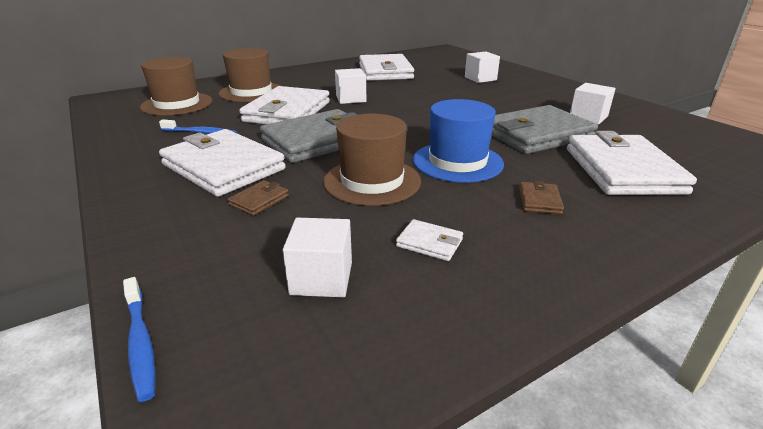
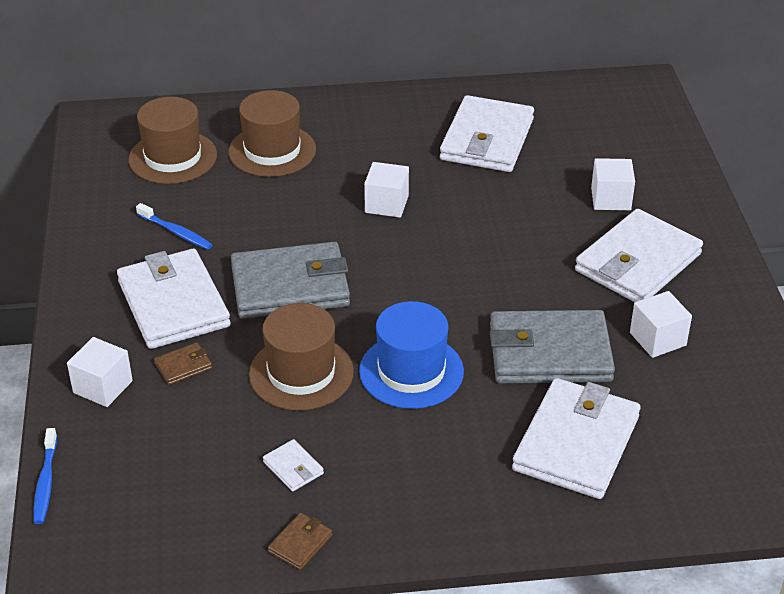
camera: 25 degrees right, 10 degrees up
white wallet [239,86,330,124] -> white wallet moved to [575,209,703,302]
white cube [283,218,352,297] -> white cube moved to [67,337,133,407]
brown wallet [519,181,564,214] -> brown wallet moved to [268,513,333,570]

